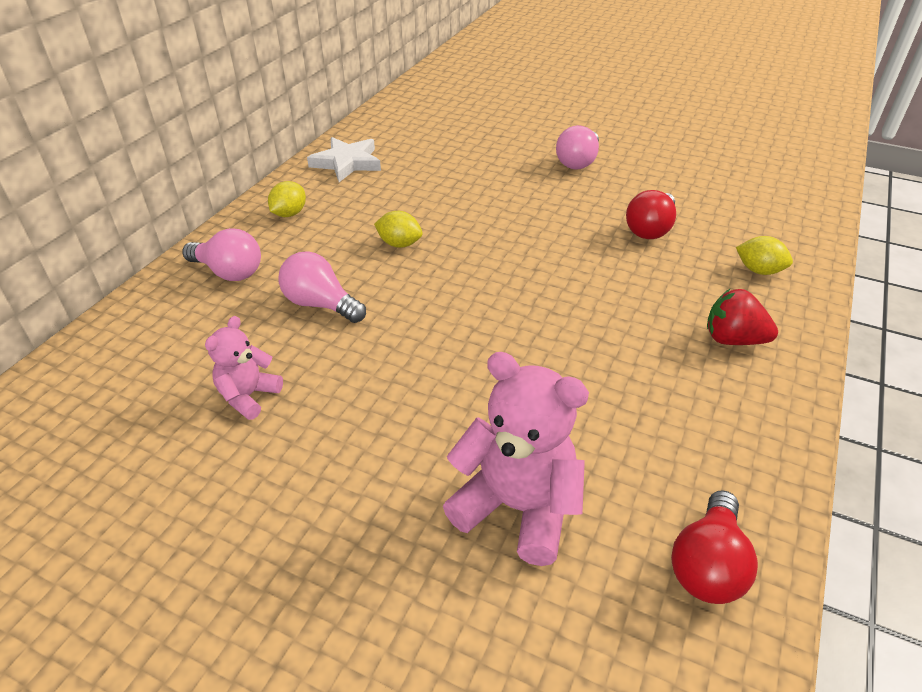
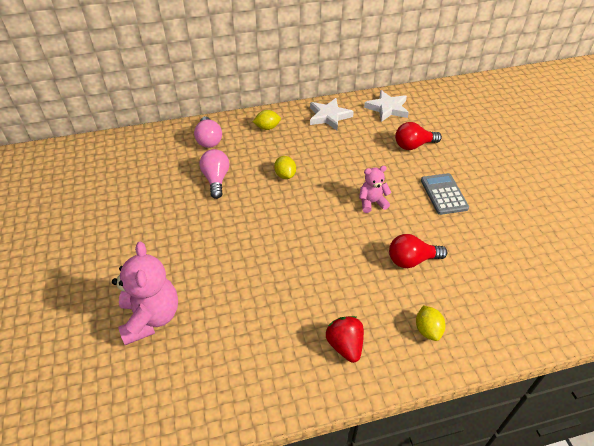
camera: 50 degrees right, 5 degrees up
pink teddy bear [205,316,283,420] -> pink teddy bear moved to [359,166,392,213]
pink light bulb [556,125,599,170] -> grey calculator [421,173,469,215]
red light bulb [671,490,758,604] -> red light bulb moved to [395,122,442,150]
none -> white star [364,90,409,122]

